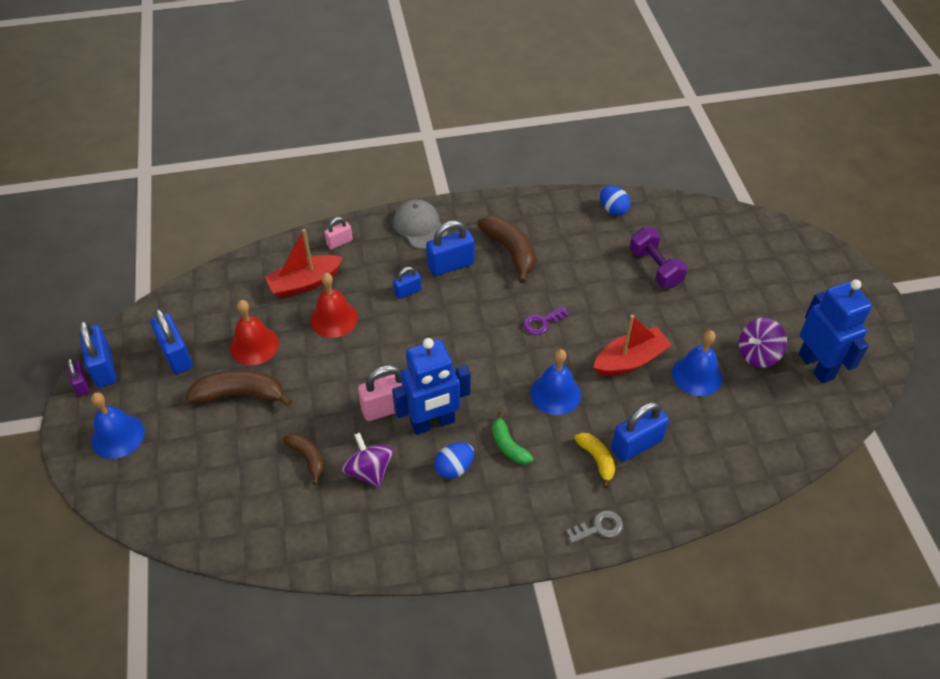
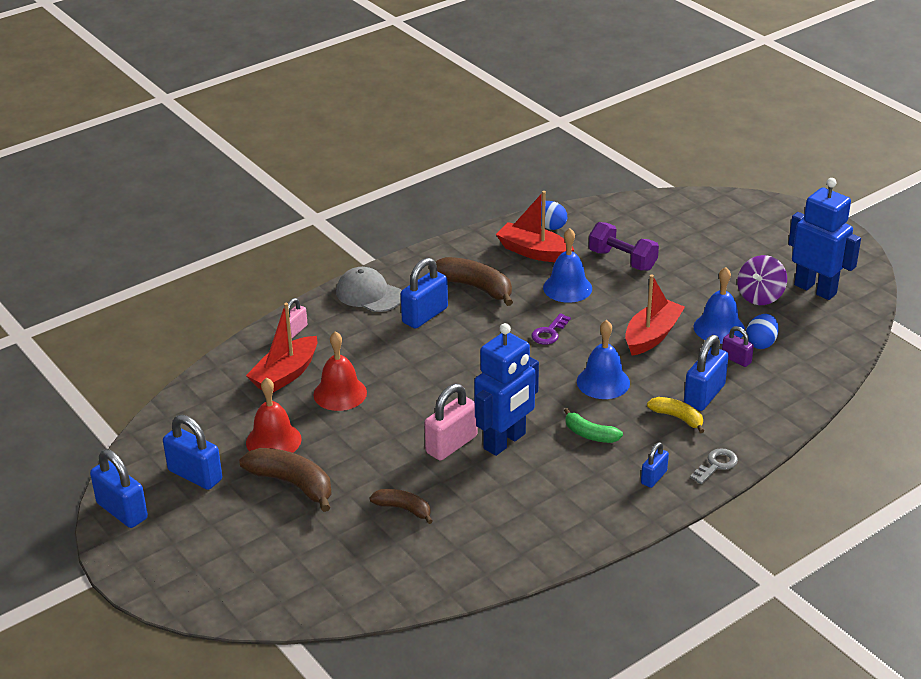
camera: 25 degrees left, 15 degrees down
purple padlock [68,358,90,396] -> purple padlock moved to [722,326,754,367]
blue bell [91,392,145,459] -> blue bell moved to [543,228,592,303]
brown banana [186,370,292,406] -> brown banana turned 60 degrees clockwise [239,448,332,512]
purple spinning top [342,433,393,487] -> none
blue padlock [393,267,422,299] -> blue padlock moved to [641,442,669,488]
blue egg [435,442,474,479] -> blue egg moved to [746,314,779,349]
none -> red boat [496,191,574,262]

